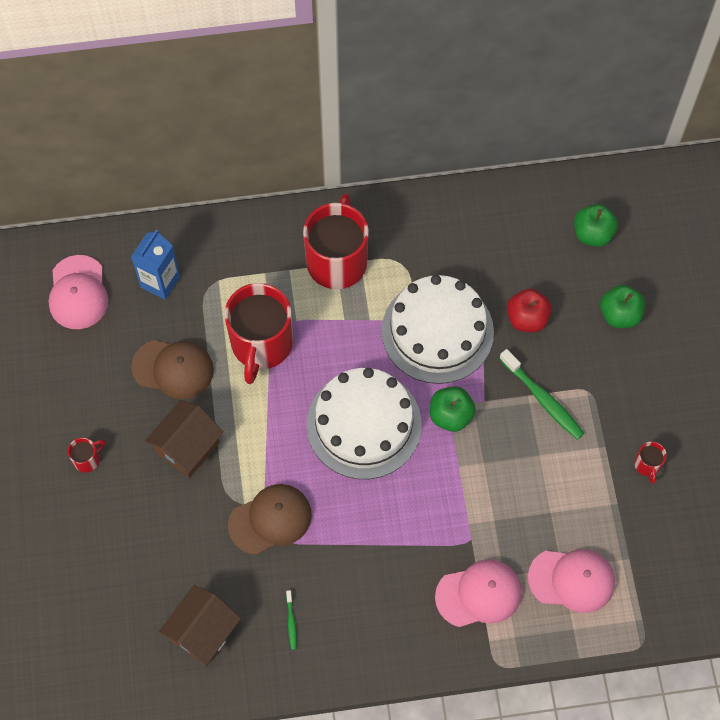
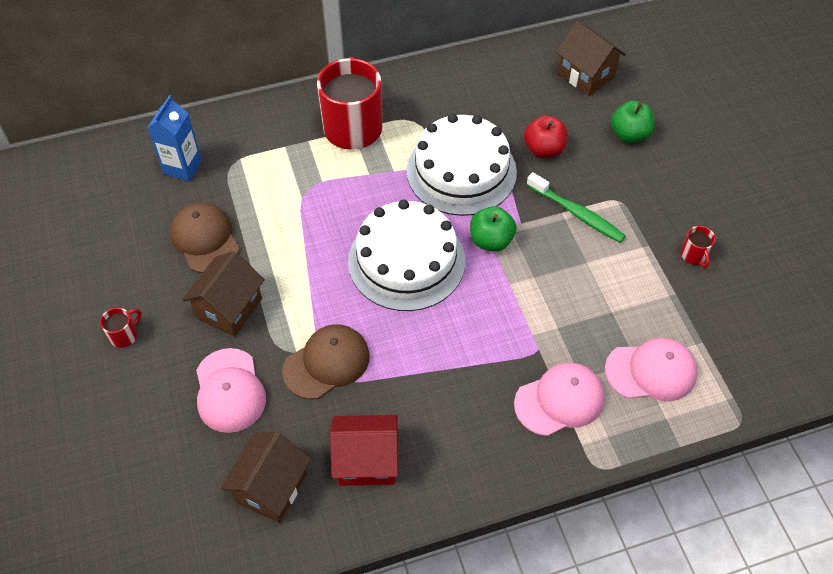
camera: 10 degrees left, 10 degrees down
pink cap [49,255,109,329] -> pink cap moved to [196,348,266,433]
brown cap [131,340,214,399] -> brown cap turned 120 degrees counterclockwise [170,202,240,273]
red mug [224,283,293,384] -> none
green toothbrush [286,590,297,650] -> red house [330,415,398,486]
green apple [574,204,618,247] -> brown house [556,21,626,96]

